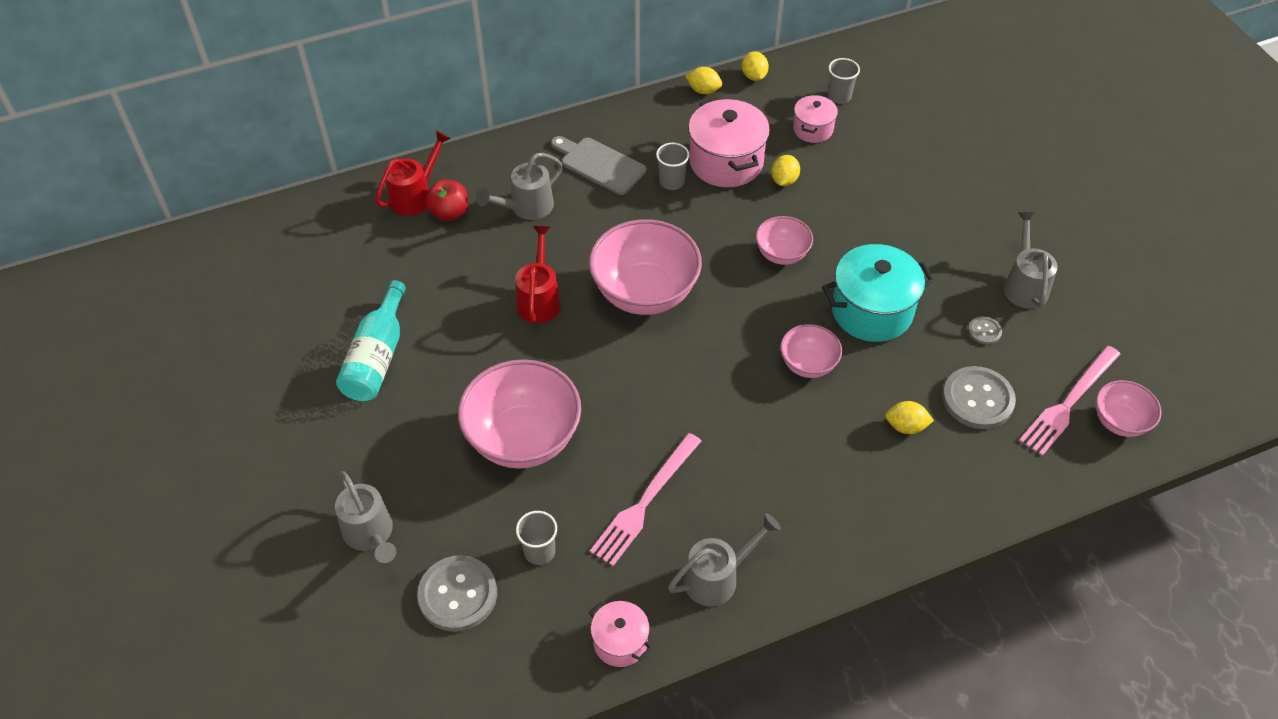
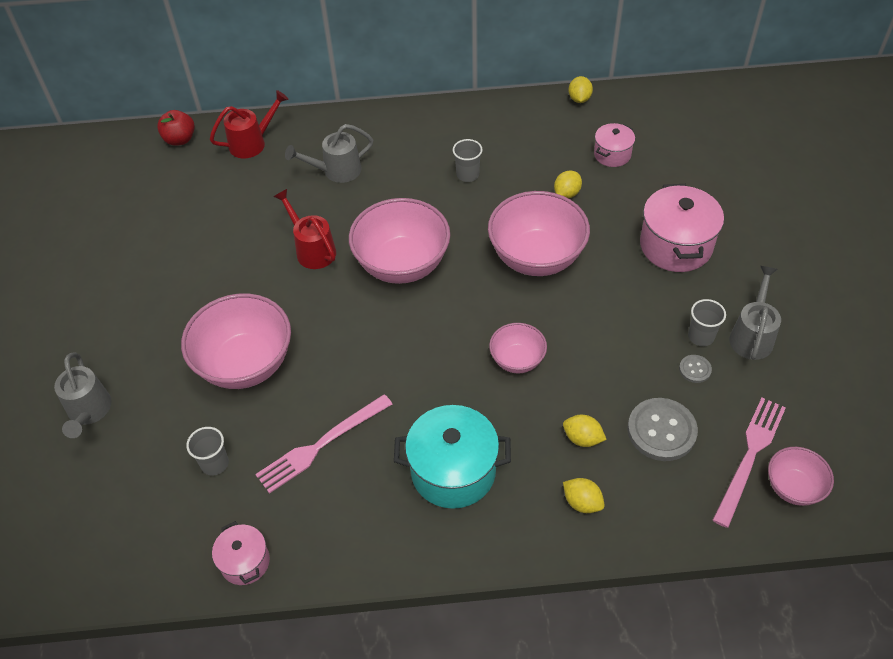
camera: 20 degrees right, 0 degrees up
turquoise bottle [336,280,406,401] -> none
grey button [417,555,497,632] -> none
red apple [425,180,468,221] -> red apple moved to [157,110,195,146]
red watering can [515,226,561,323] -> red watering can turned 60 degrees counterclockwise [274,189,336,269]
grey cutting board [551,136,646,195] -> none
grey watering can [668,514,781,606] -> none
yellow lemon [685,67,723,94] -> yellow lemon moved to [563,478,605,513]
pink pot [688,98,770,187] -> pink pot moved to [640,184,724,272]
pink bowl [756,216,813,265] -> pink bowl [488,191,590,276], size x1.88
turquoise pot [822,244,935,342] -> turquoise pot moved to [394,405,511,509]
grey cup [828,58,860,104] -> grey cup moved to [688,299,726,346]
pink fork [1019,346,1120,456] -> pink fork turned 150 degrees clockwise [713,398,786,528]

